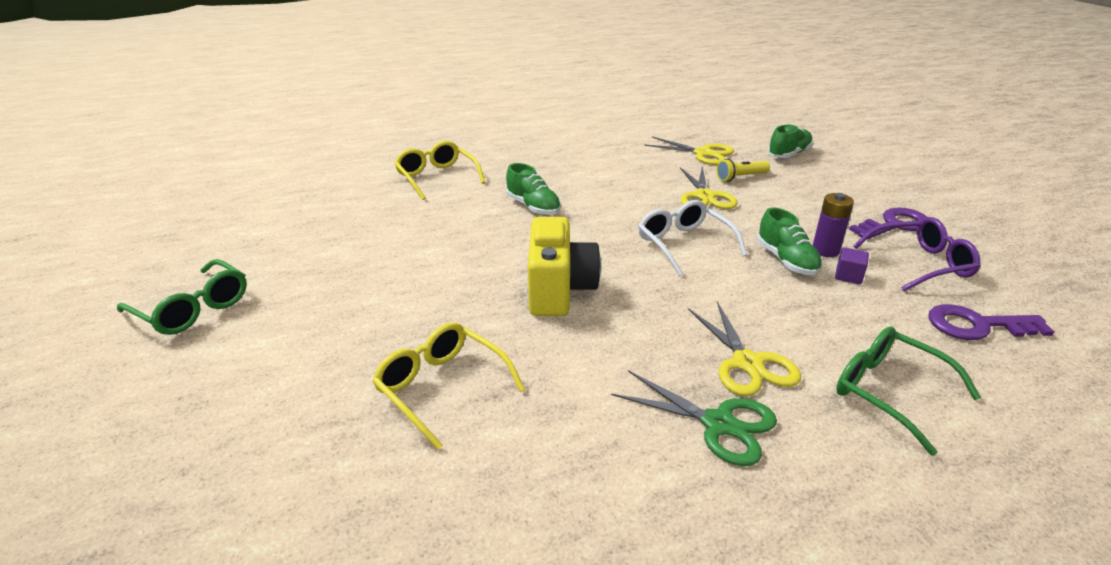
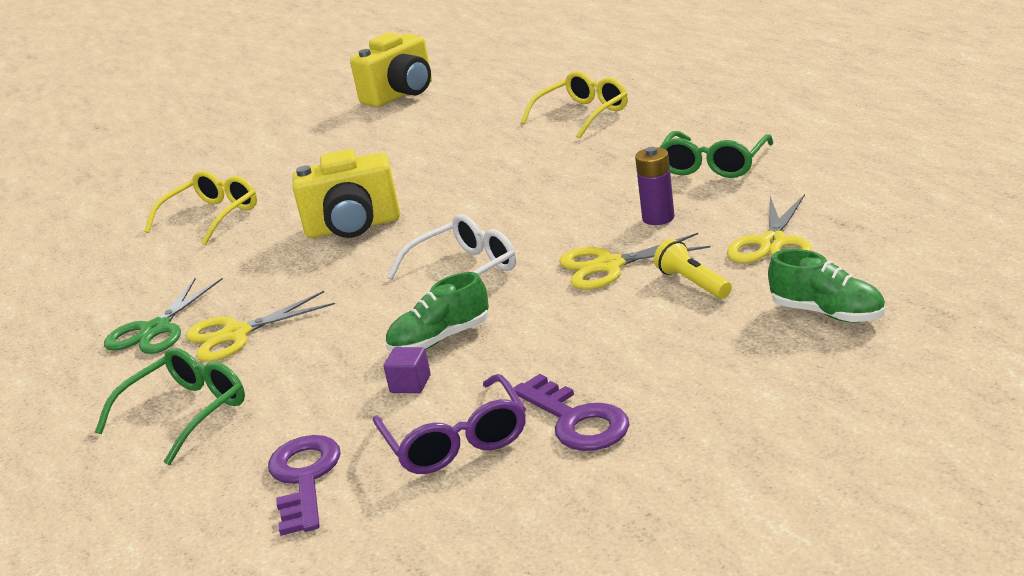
camera: 85 degrees right, 5 degrees down
green glasses [117,259,247,335] -> green glasses moved to [659,131,773,178]
green shoe [506,163,561,216] -> none
purple battery [812,193,854,257] -> purple battery moved to [635,147,674,225]
none -> yellow camera [350,33,432,107]

